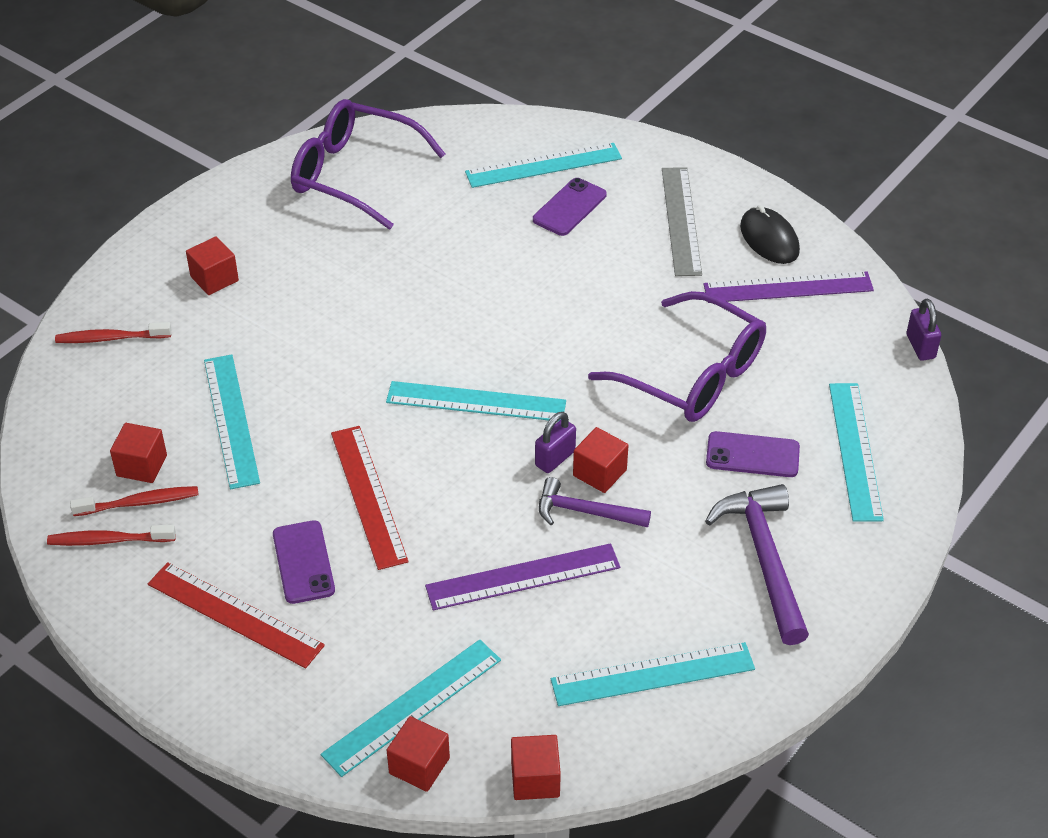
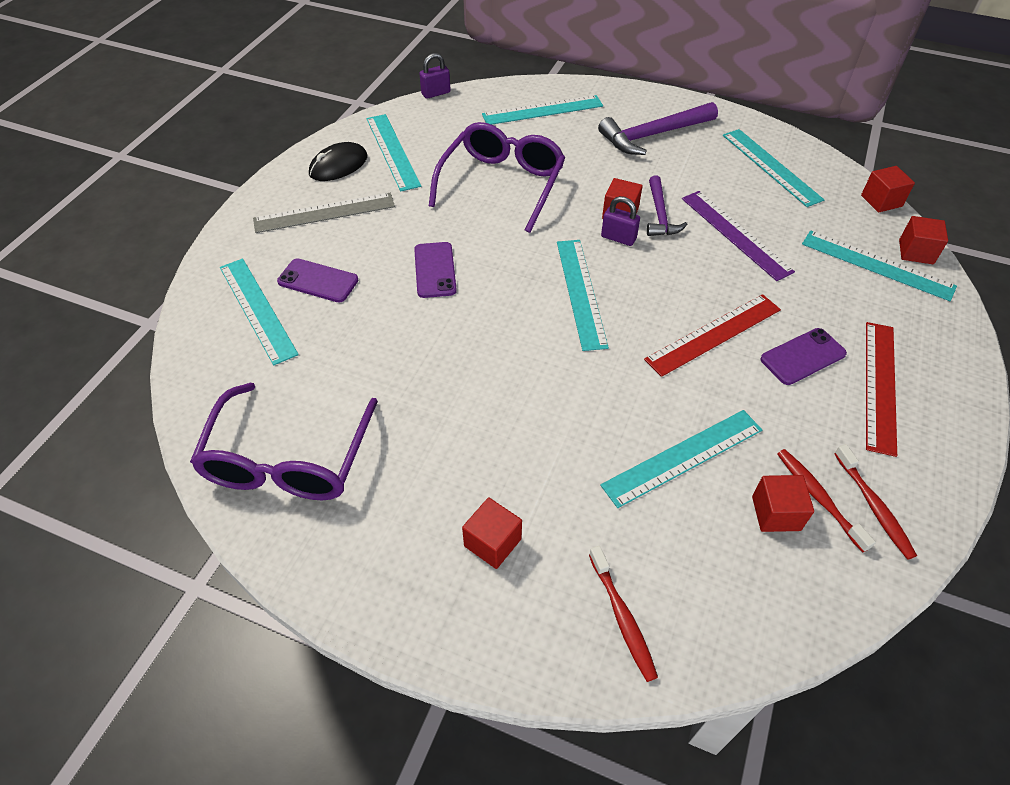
camera: 105 degrees left, 5 degrees up
purple ruler [703,271,874,303] -> turquoise ruler [367,114,421,192]
purple phone [706,431,800,477] -> purple phone moved to [414,242,457,298]

